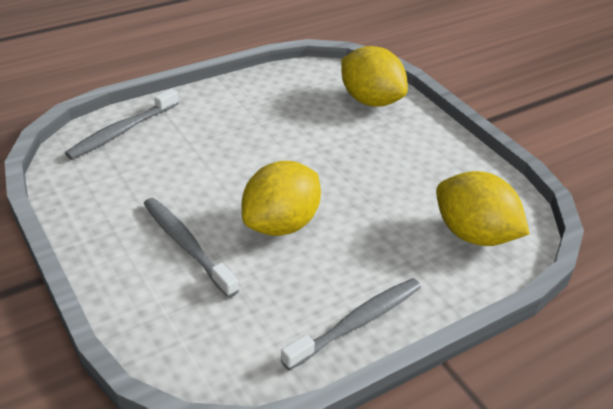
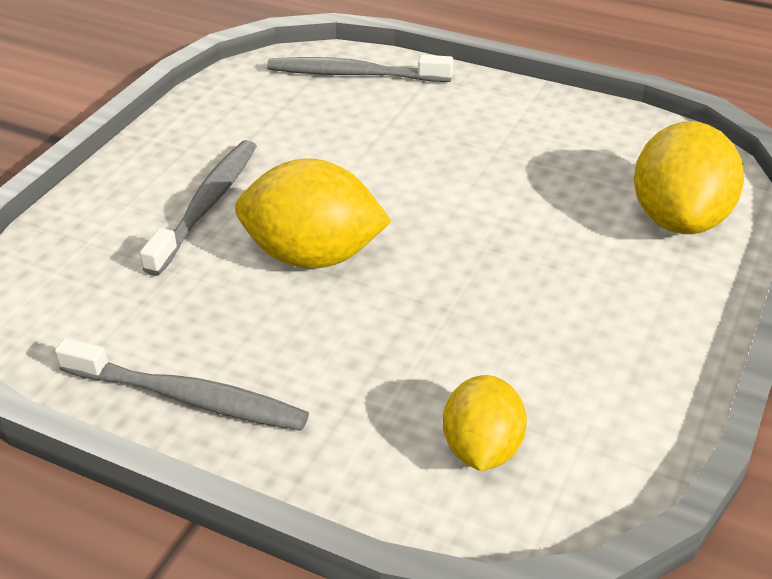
camera: 60 degrees right, 0 degrees up
yellow lemon [436,171,529,246] -> yellow lemon [443,375,527,471], size x0.63

